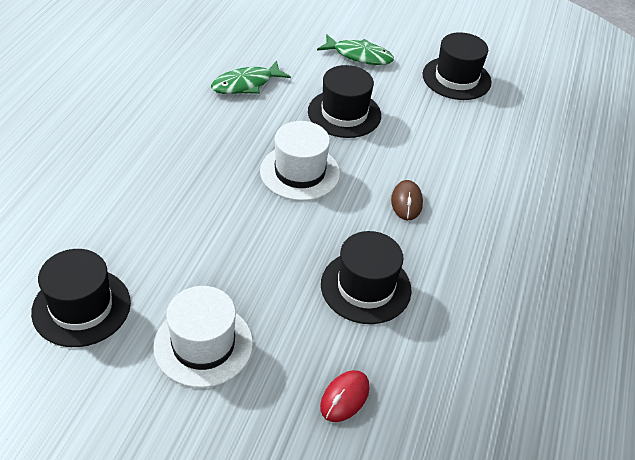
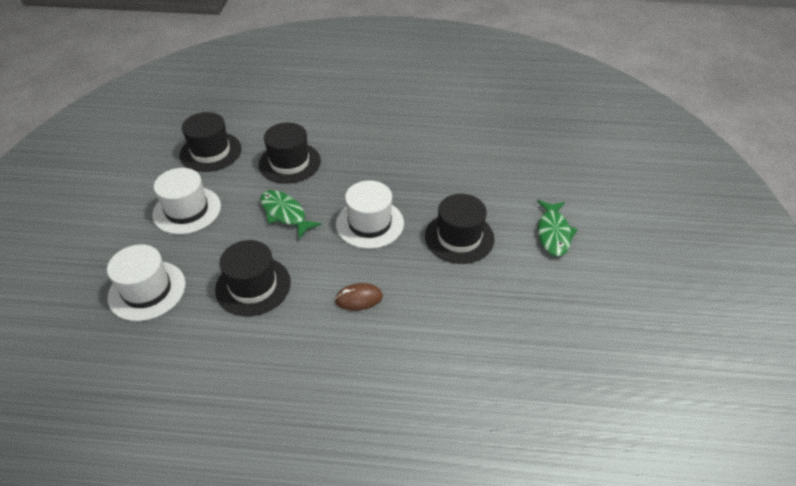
camera: 80 degrees right, 0 degrees up
green fish [211,60,291,94] -> green fish moved to [260,190,322,239]
red mouse [320,370,370,422] -> white hat [107,244,186,321]
black hat [423,32,492,100] -> black hat moved to [258,122,321,184]

